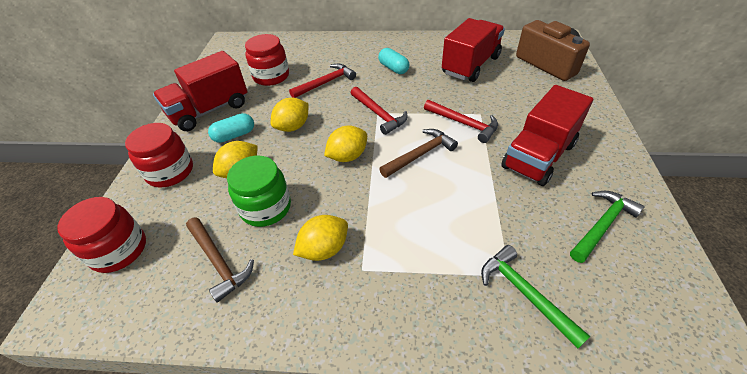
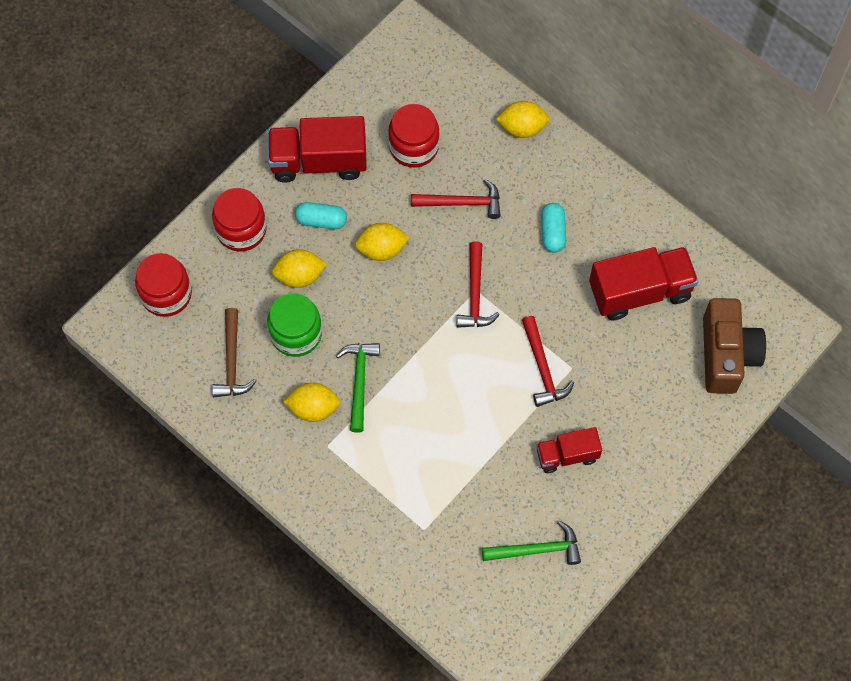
camera: 35 degrees right, 20 degrees up
yellow lemon [324,125,367,162] -> yellow lemon moved to [496,101,549,138]
brown hammer [379,129,458,178] -> none
green hammer [481,245,591,349] -> green hammer moved to [336,343,380,433]
red truck [501,85,593,186] -> red truck [536,427,602,473], size x0.59

